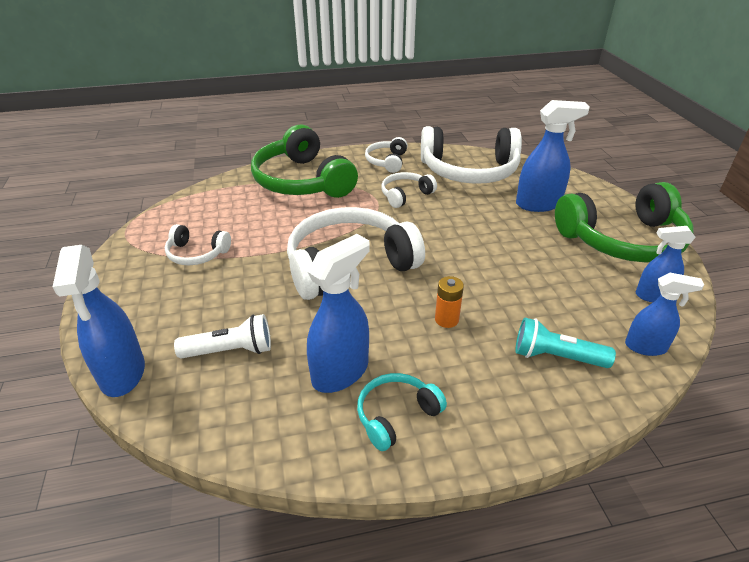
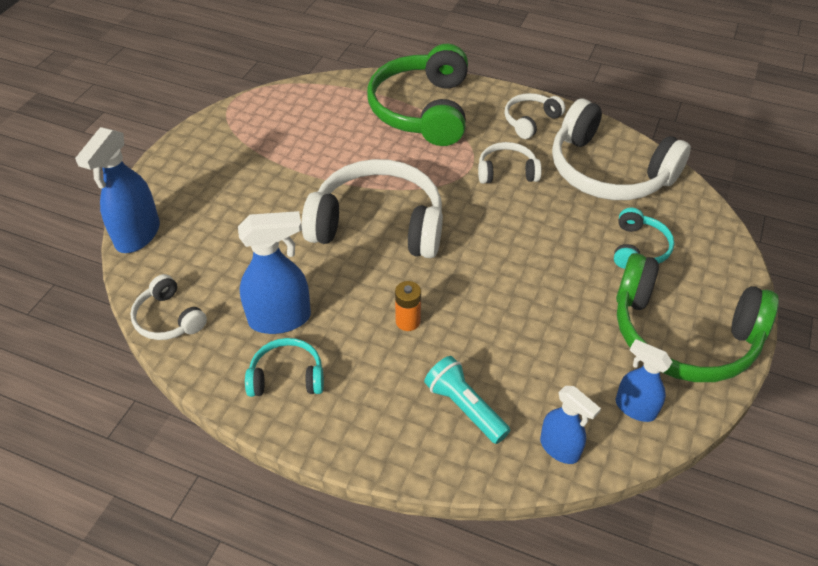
camera: 35 degrees right, 10 degrees up
white headphones [165,224,231,265] -> white headphones moved to [130,274,207,340]
white flashlight [174,314,271,358] -> none
blue spray bottle [516,100,590,212] -> turquoise headphones [614,208,674,269]

